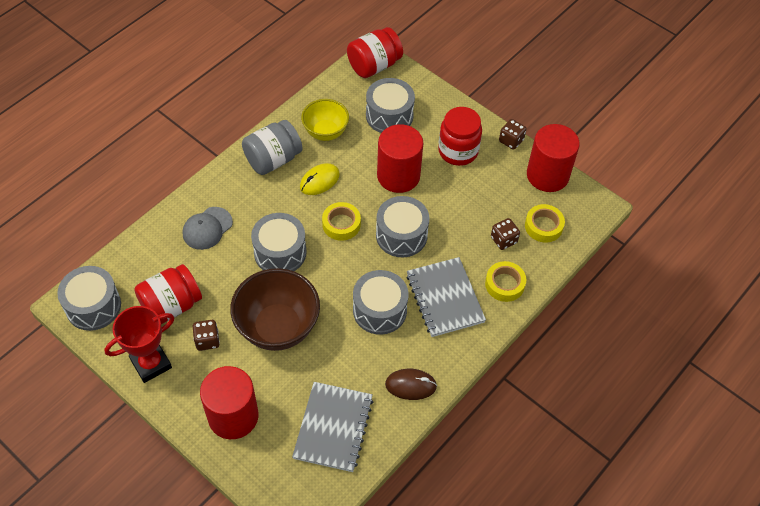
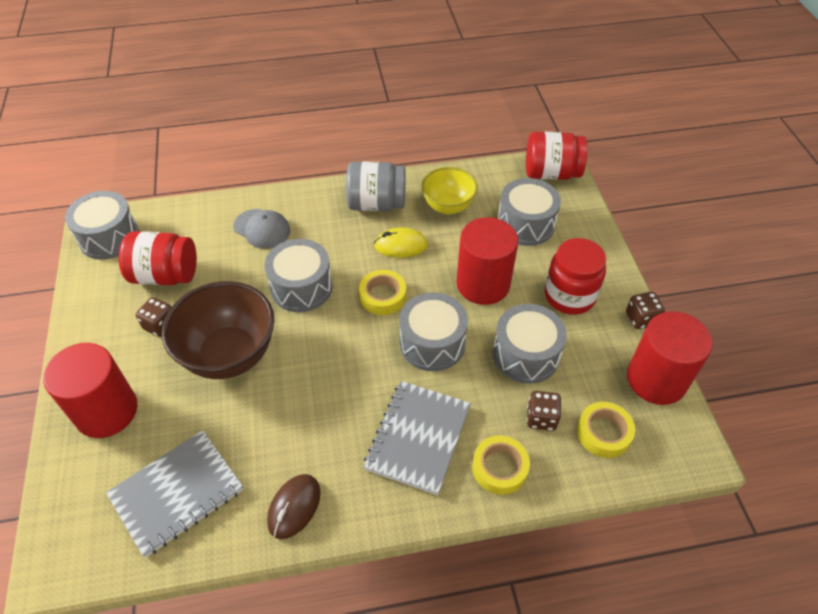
camera: 40 degrees right, 5 degrees down
red trophy [104,306,174,383] -> none
grey cap [183,207,233,250] -> grey cap turned 135 degrees counterclockwise [233,209,290,249]
grey drum [353,270,408,335] -> grey drum moved to [493,304,567,384]
brown mouse [385,369,437,400] -> brown mouse turned 75 degrees clockwise [267,474,320,539]

